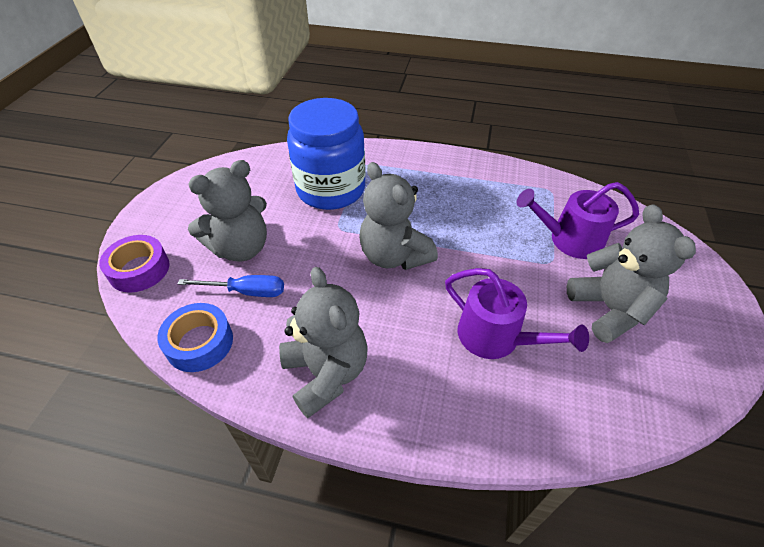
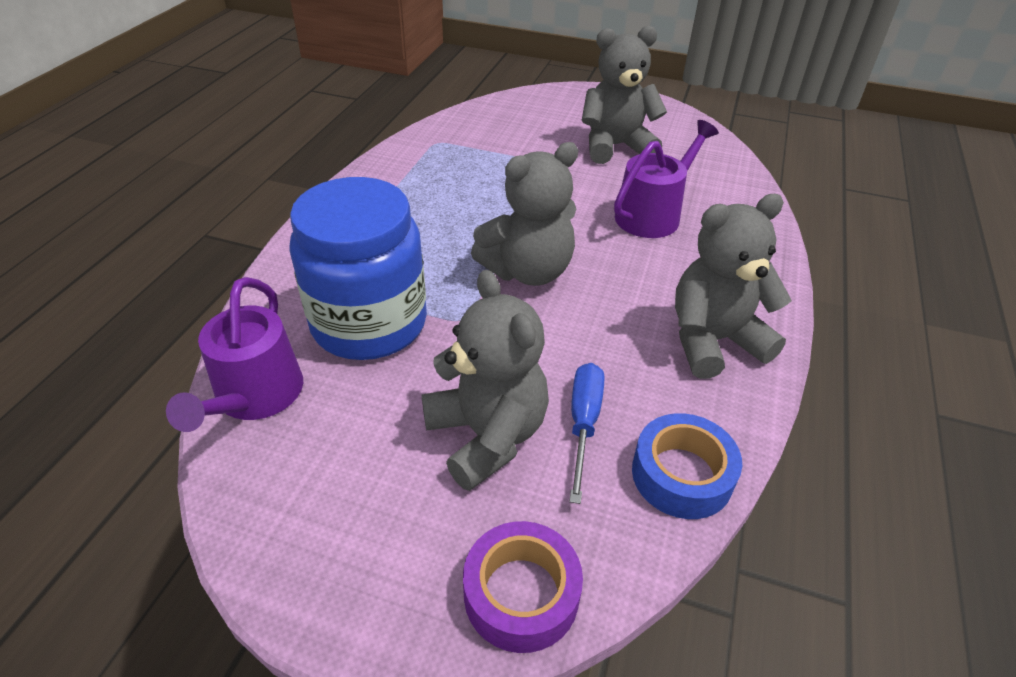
camera: 85 degrees left, 5 degrees down
purple watering can [517,182,639,259] -> purple watering can moved to [166,277,303,432]

